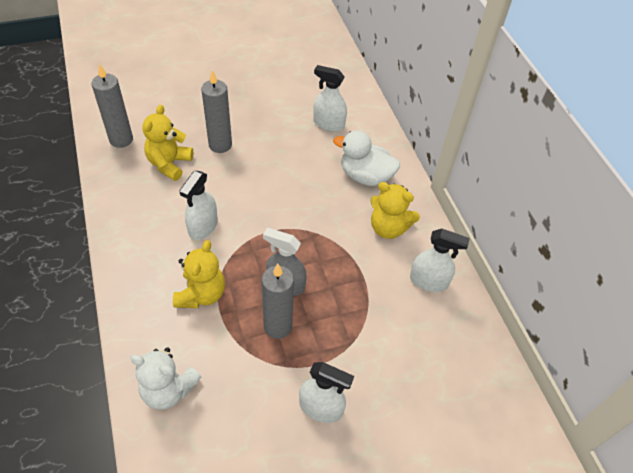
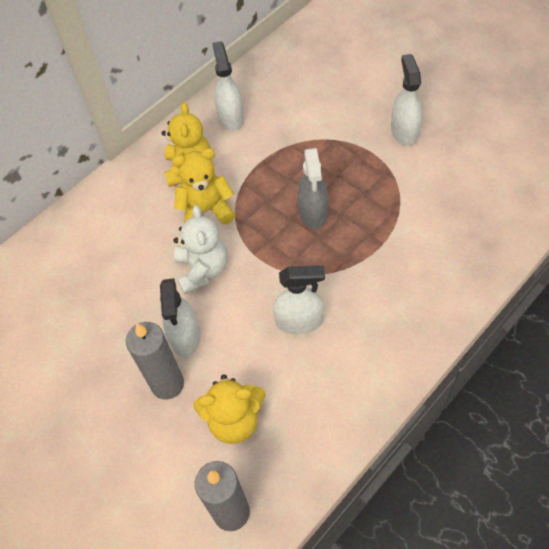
camera: 110 degrees left, 5 degrees up
white teddy bear [130,348,201,410] -> white teddy bear moved to [173,205,227,294]
yellow teddy bear [173,240,225,308] -> yellow teddy bear moved to [172,148,235,224]
grey candle [262,264,294,339] -> none
white spray bottle [313,65,347,132] -> white spray bottle moved to [160,278,200,357]
white duck [333,130,400,186] -> none

